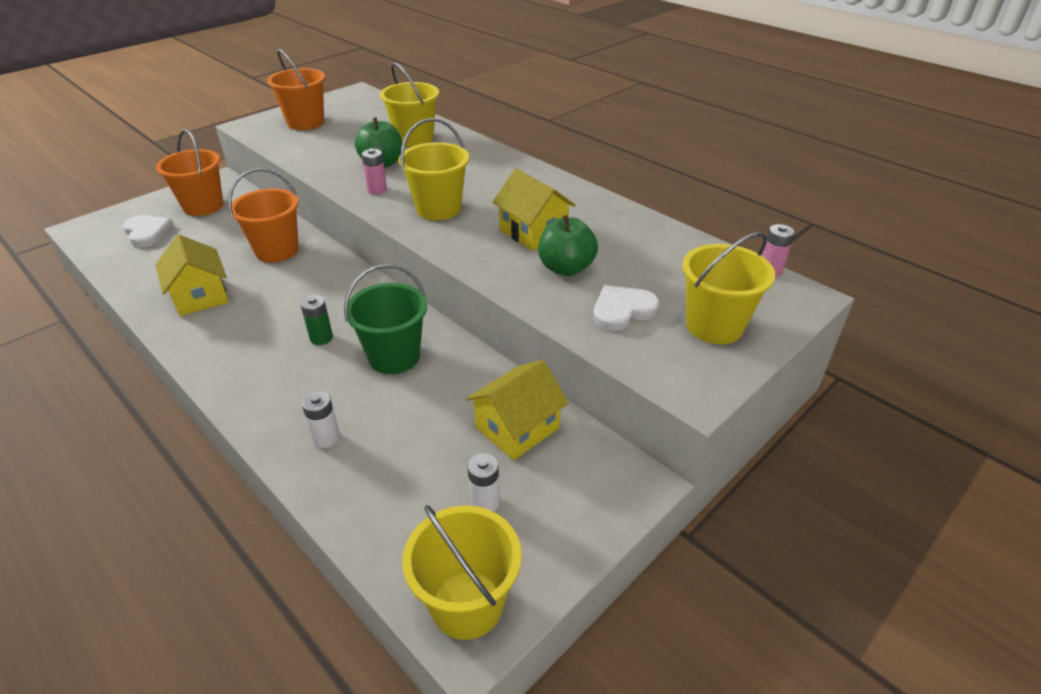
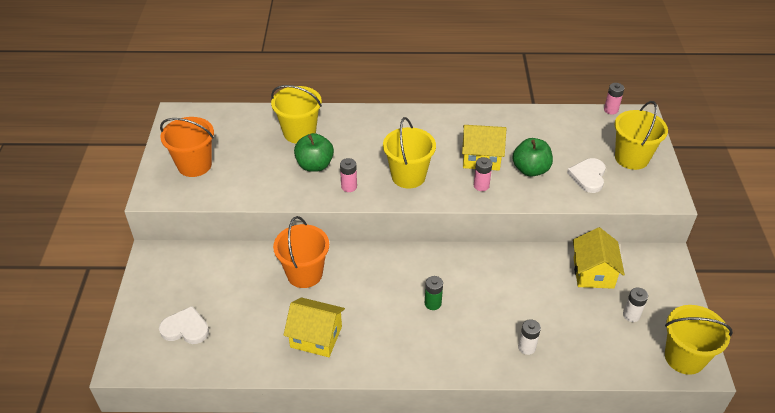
camera: 45 degrees left, 5 degrees up
orange bucket [156,129,223,216] -> none
green bucket [344,264,427,374] -> none
none -> pink battery [474,157,492,191]

